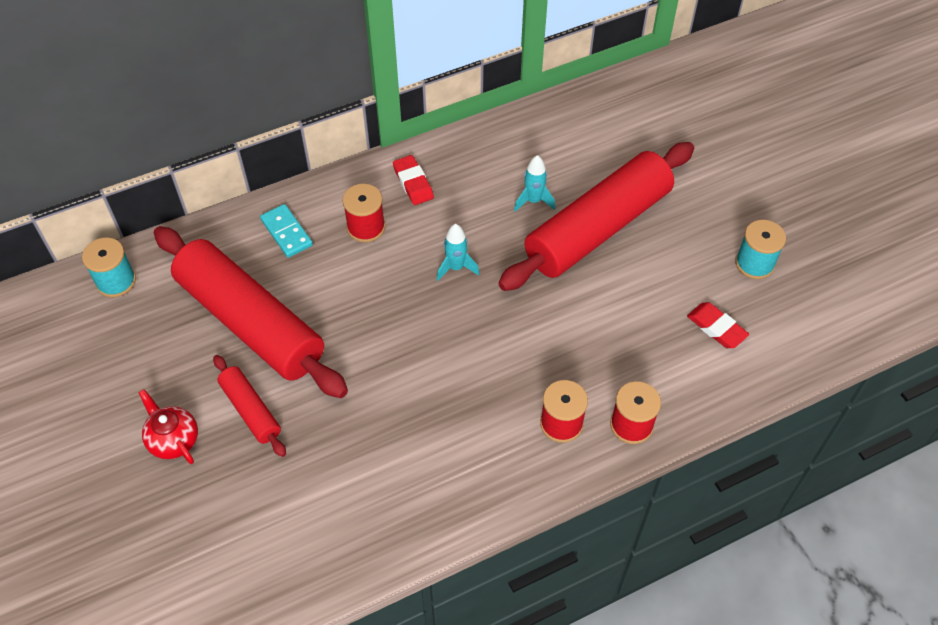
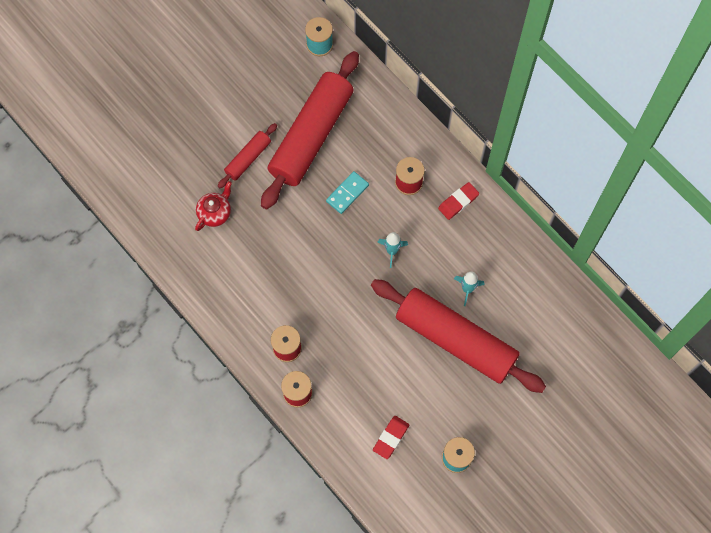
camera: 75 degrees right, 15 degrees up
red teapot [138,389,198,464] -> red teapot moved to [195,181,232,231]
turquoise domino [260,204,313,258] -> turquoise domino moved to [326,171,369,214]

